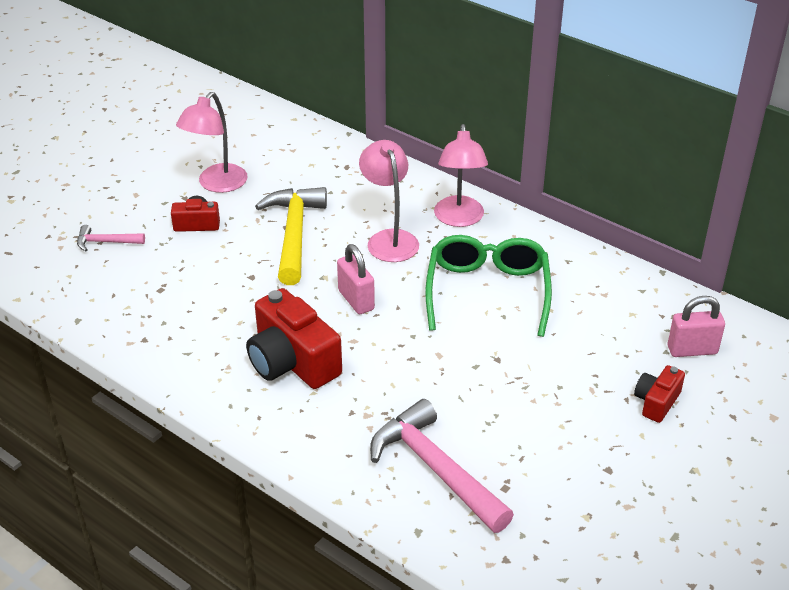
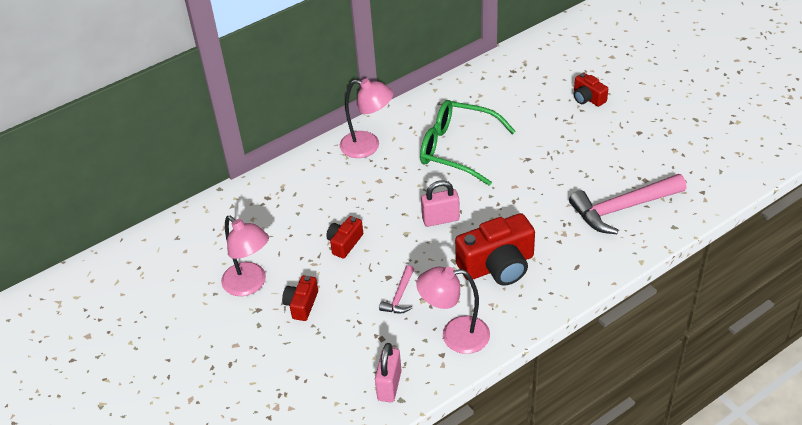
camera: 70 degrees left, 5 degrees up
pink hammer [77,225,145,251] -> pink hammer moved to [379,265,414,313]
yellow hammer [255,187,327,285] -> red camera [326,216,363,259]
pink lamp [359,140,419,262] -> pink lamp moved to [416,267,490,354]
pink padlock [668,296,725,357] -> pink padlock moved to [375,343,402,402]

